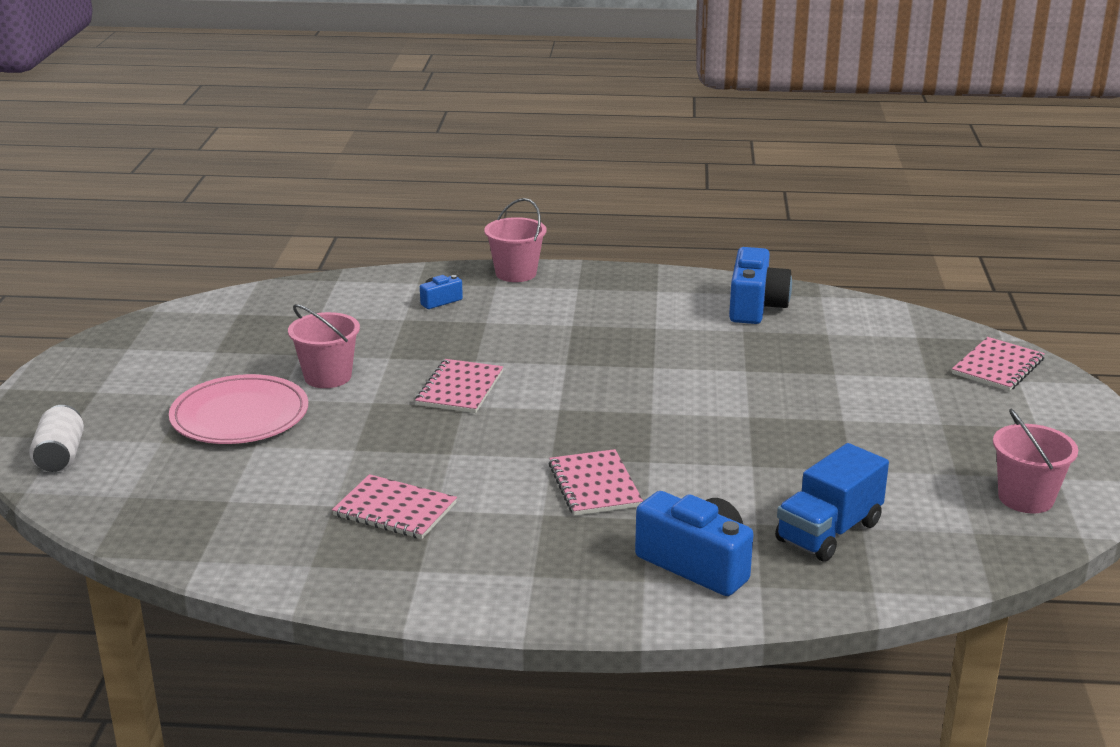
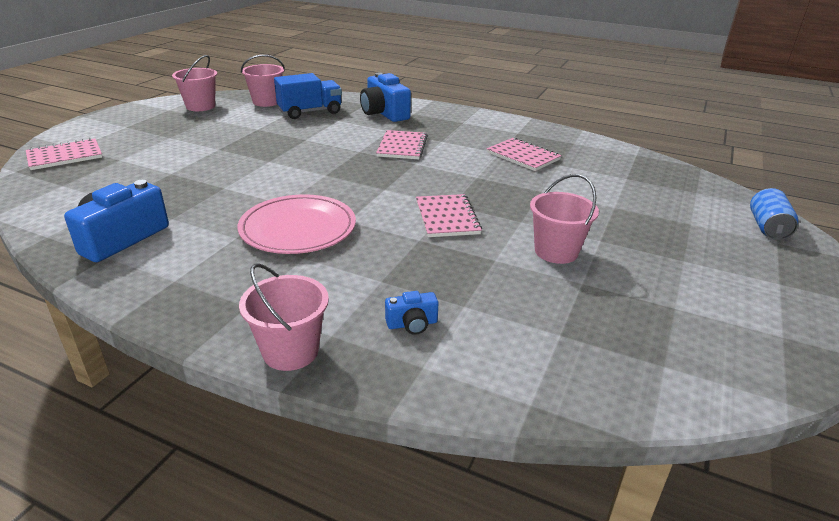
camera: 160 degrees left, 5 degrees up
white can [29,405,84,472] -> blue can [750,188,799,240]
pink plate [169,374,308,444] -> pink plate moved to [238,194,356,254]
pink notebook [415,359,503,413] -> pink notebook turned 45 degrees counterclockwise [416,194,482,237]
none -> pink bucket [241,55,285,107]

